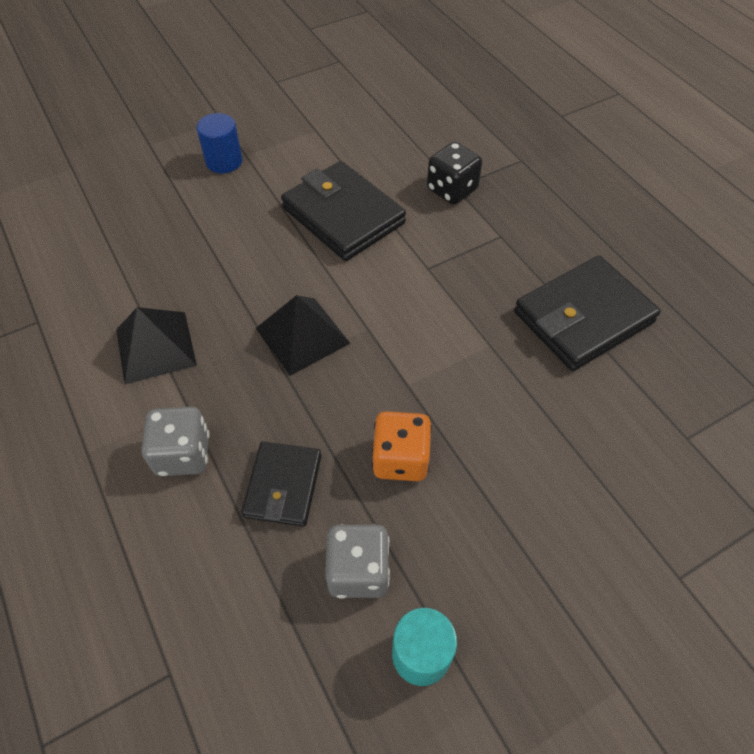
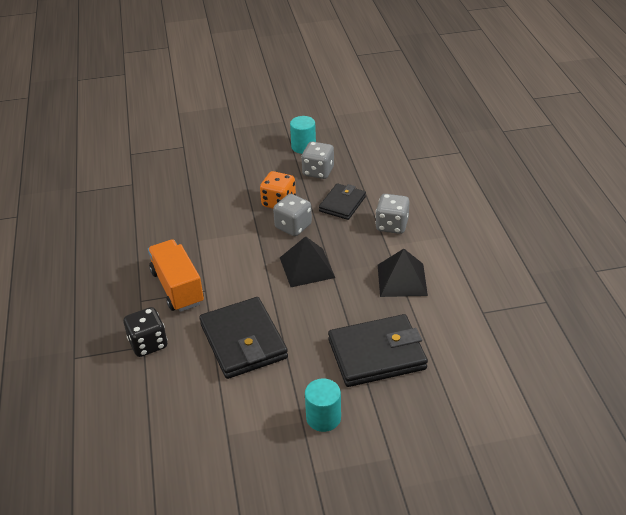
camera: 160 degrees left, 15 degrees down
blue cylinder [196,113,243,173] -> turquoise cylinder [305,378,341,432]
black wallet [514,256,661,371] -> black wallet moved to [328,314,428,387]
none -> orange truck [148,239,204,312]
none -> grey dice [273,194,312,236]

